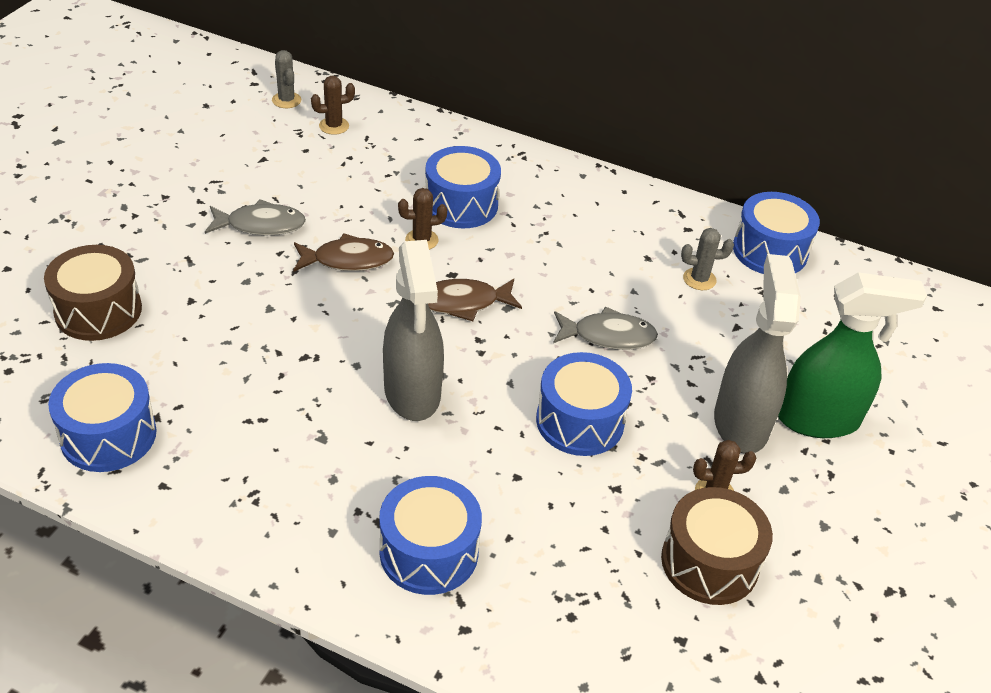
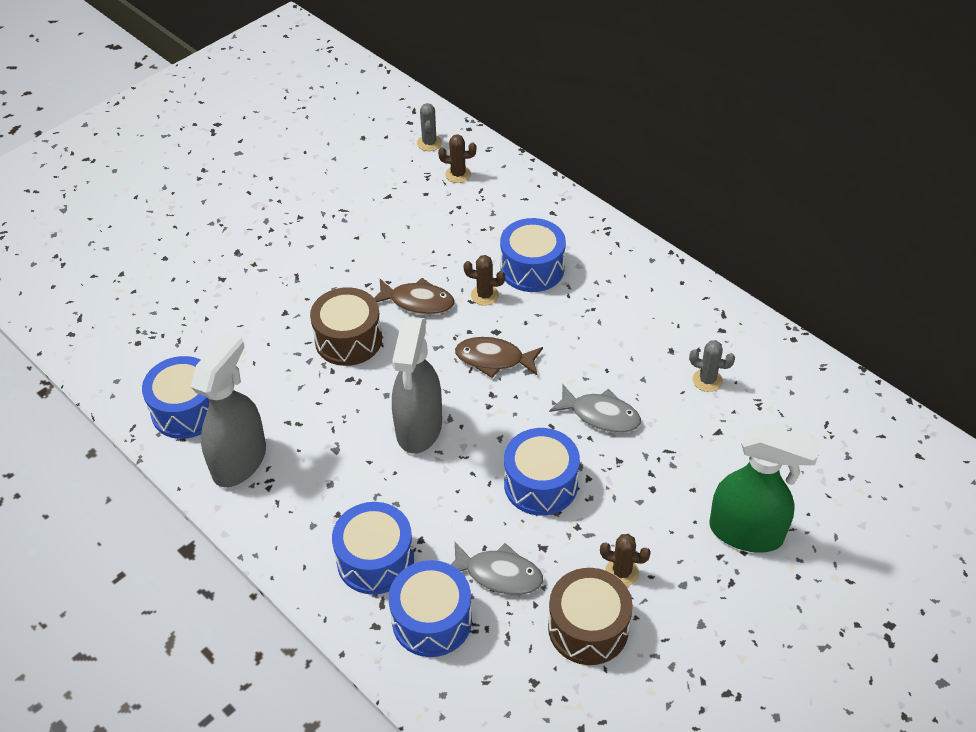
camera: 25 degrees right, 5 degrees up
brown drum [44,245,142,341] -> brown drum moved to [310,287,382,366]
grey fish [205,199,306,235] -> grey fish moved to [451,542,543,595]
grey spray bottle [714,254,801,454] -> grey spray bottle moved to [191,332,266,487]
blue drum [733,192,820,274] -> blue drum moved to [389,560,472,657]

